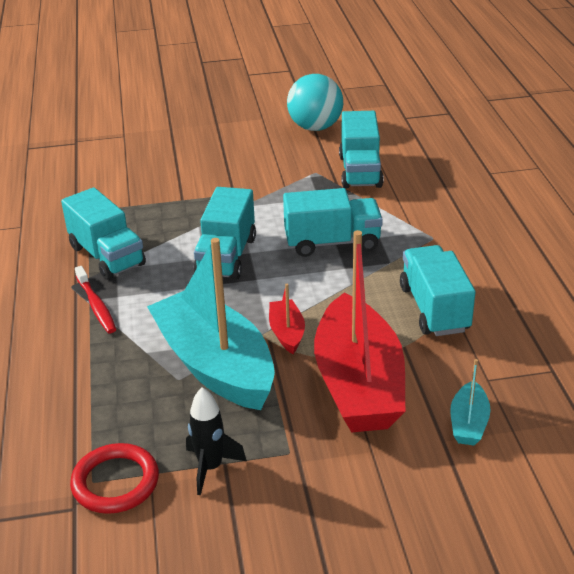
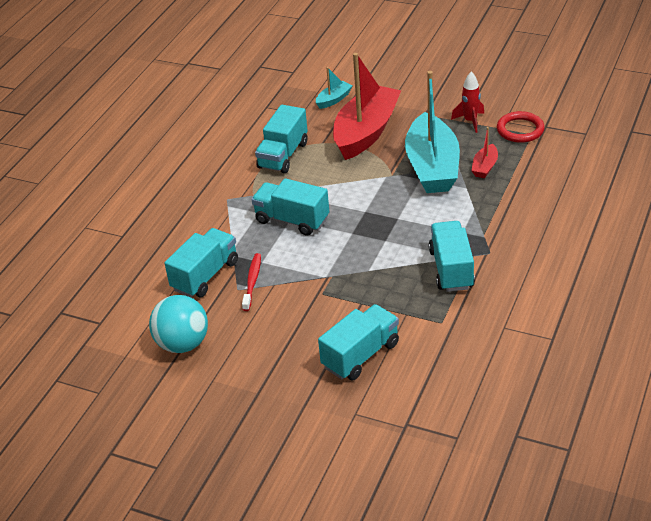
camera: 145 degrees left, 5 degrees up
red toothbrush [75,266,116,333] -> red toothbrush moved to [242,253,261,311]
black rocket [186,387,247,495] -> red rocket [451,72,484,133]
turquoise truck [194,187,256,280] -> turquoise truck moved to [318,304,399,380]
red boat [269,284,305,354] -> red boat moved to [471,127,498,178]

